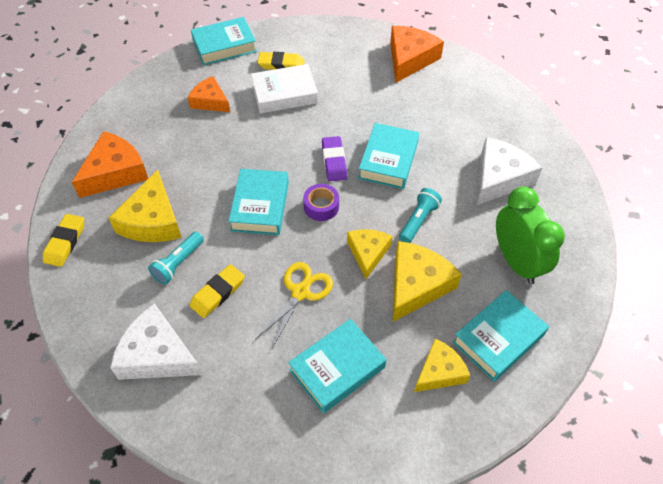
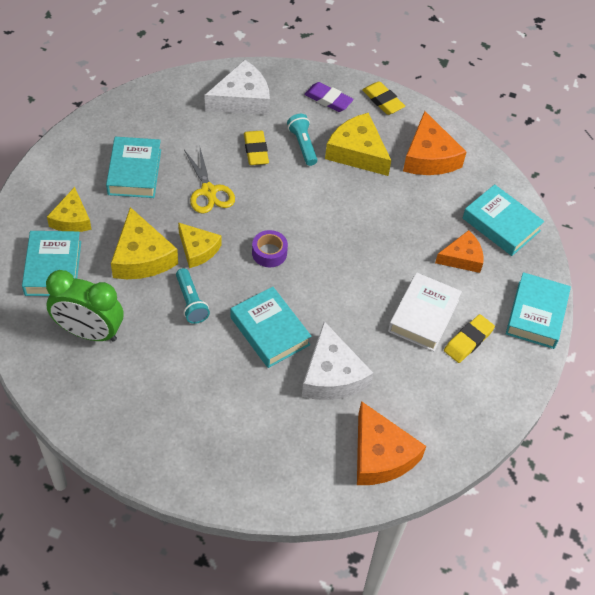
camera: 125 degrees right, 0 degrees up
turquoise book [228,169,289,235] -> turquoise book moved to [463,184,544,256]
purple eraser [322,136,347,181] -> purple eraser moved to [304,82,354,112]
white cheese [477,137,542,205] -> white cheese moved to [302,321,373,400]

